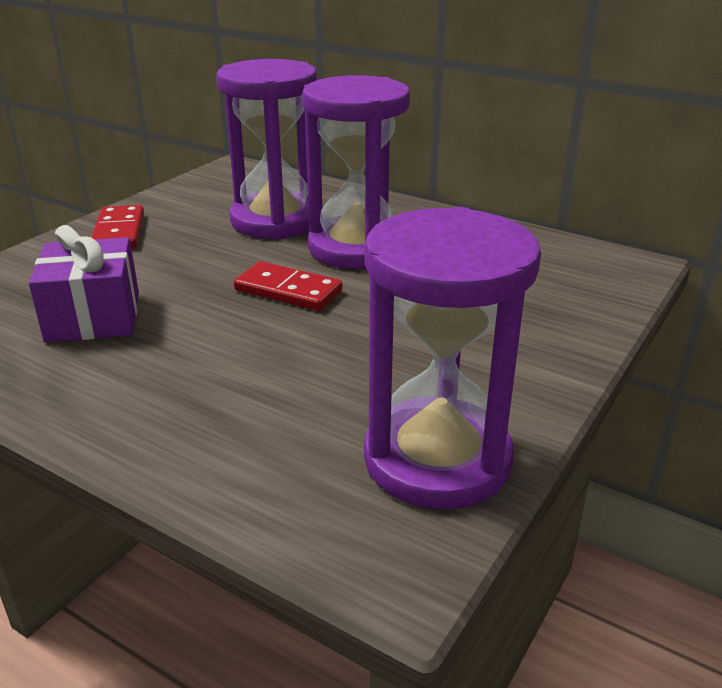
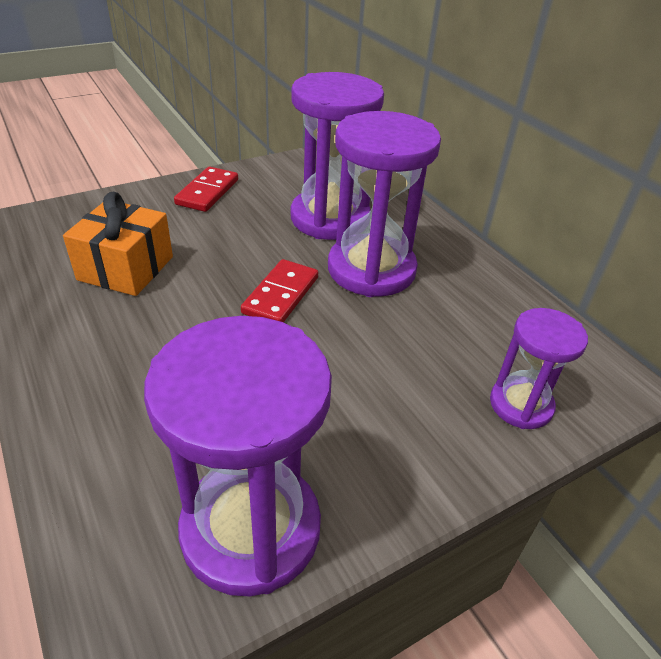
camera: 25 degrees right, 10 degrees up
purple gift [29,225,139,343] -> orange gift [63,192,173,296]
red domino [234,261,342,311] -> red domino turned 60 degrees clockwise [241,259,318,322]
none -> purple hourglass [490,308,588,429]

